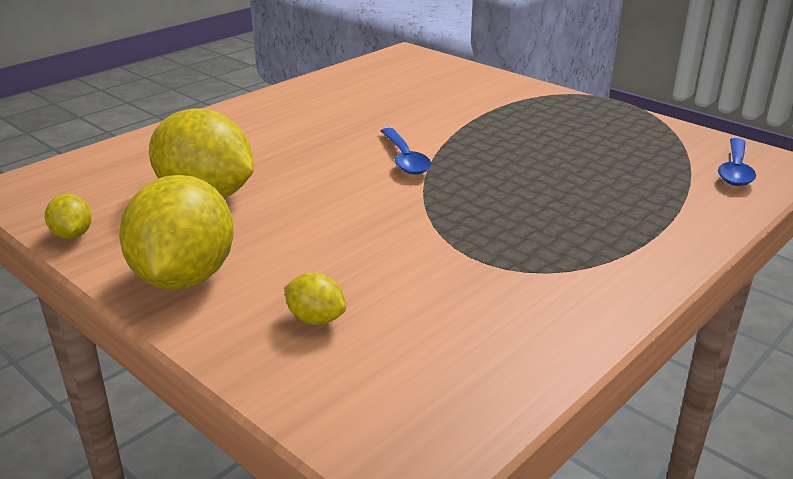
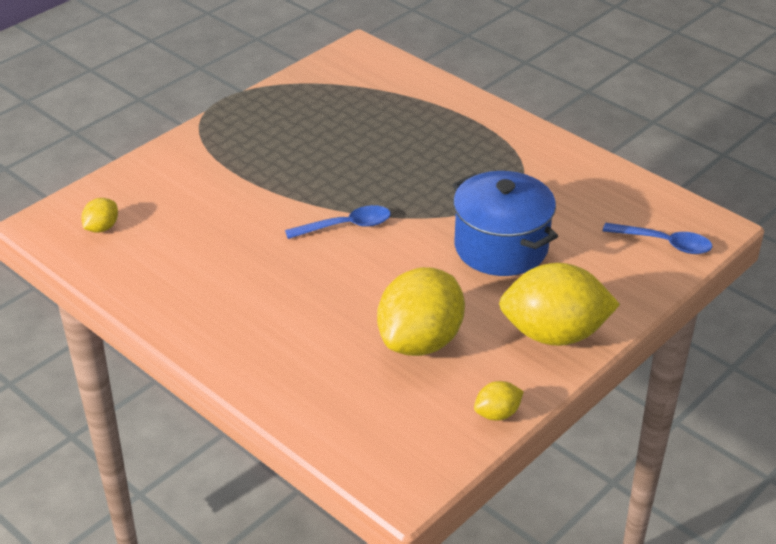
camera: 90 degrees left, 10 degrees up
yellow lemon [284,273,346,325] -> yellow lemon moved to [81,198,118,233]
blue spoon [718,138,756,186] -> blue spoon moved to [603,223,712,254]
none -> blue pot [452,171,558,276]

